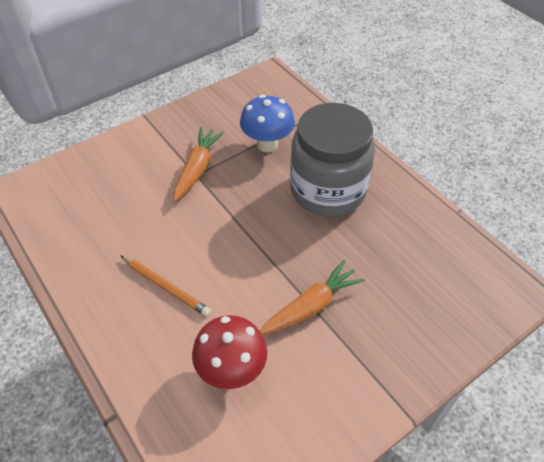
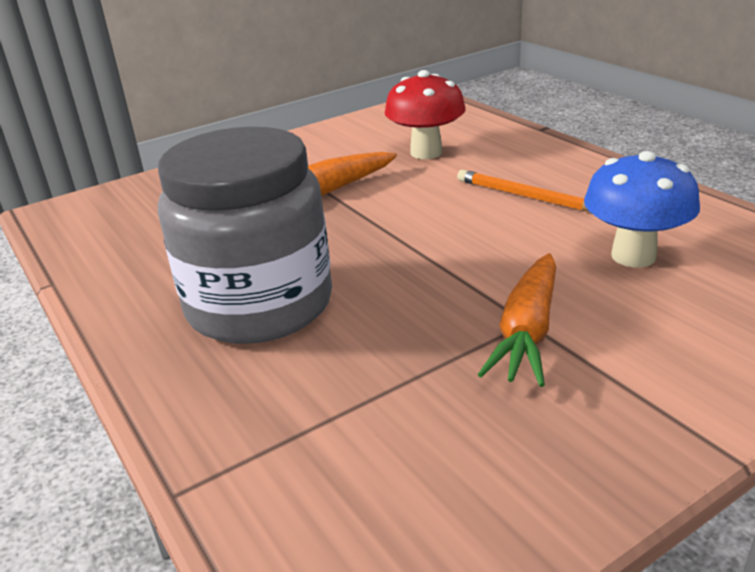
camera: 175 degrees left, 20 degrees down
blue mushroom [240,95,295,152] -> blue mushroom moved to [584,151,700,267]

